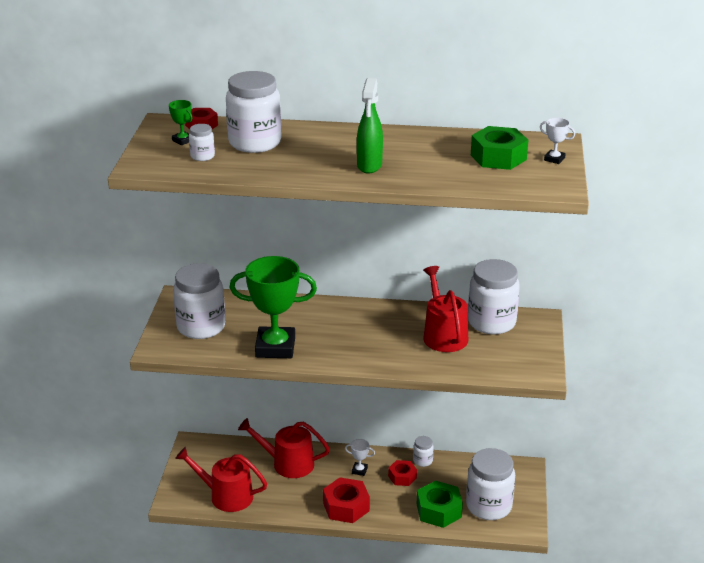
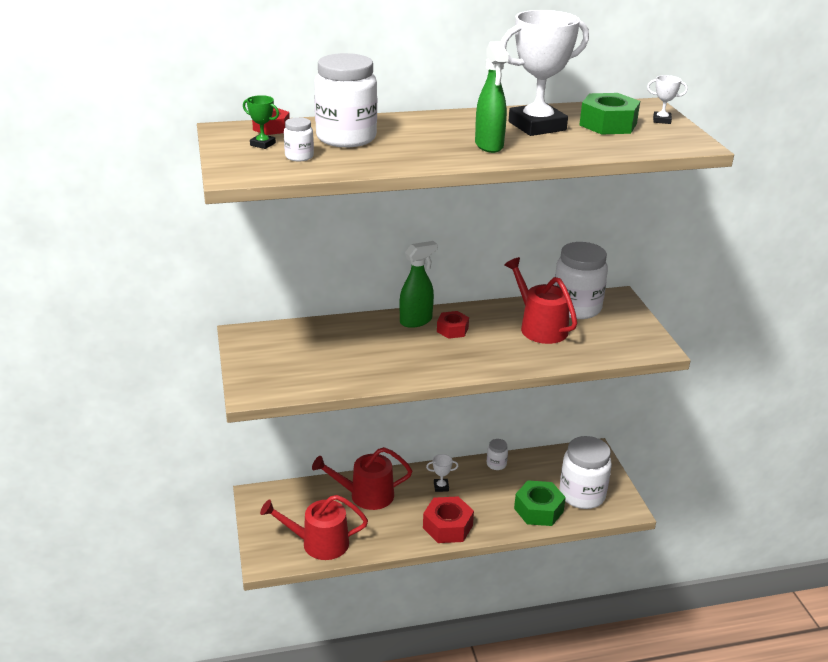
camera: 20 degrees left, 0 degrees up
white jar [173,263,225,339] -> none
green trophy [230,256,317,358] -> none
red nut [388,460,417,486] -> red nut moved to [437,311,469,339]
none -> green spray bottle [400,241,438,328]
none -> white trophy [501,10,589,136]

